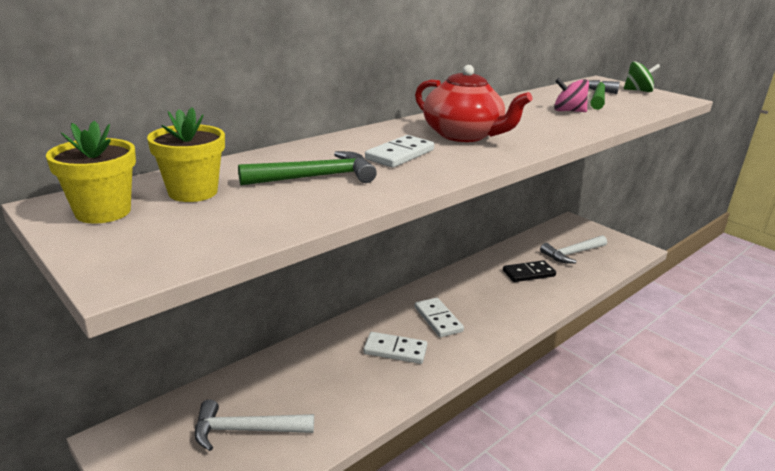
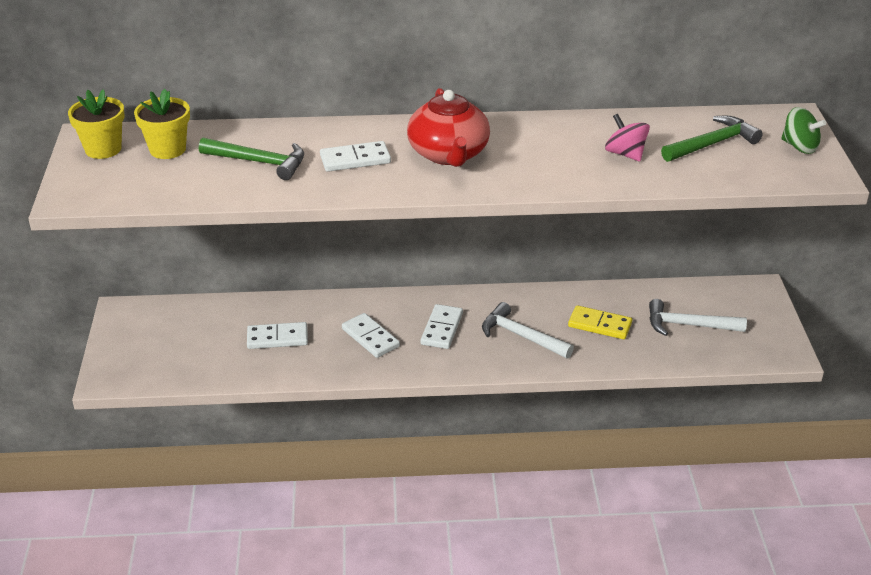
camera: 40 degrees right, 10 degrees up
white hammer [195,400,314,451] -> white hammer moved to [482,302,574,359]
black domino [503,260,556,282] -> yellow domino [568,305,632,339]
none -> white domino [247,322,308,349]

